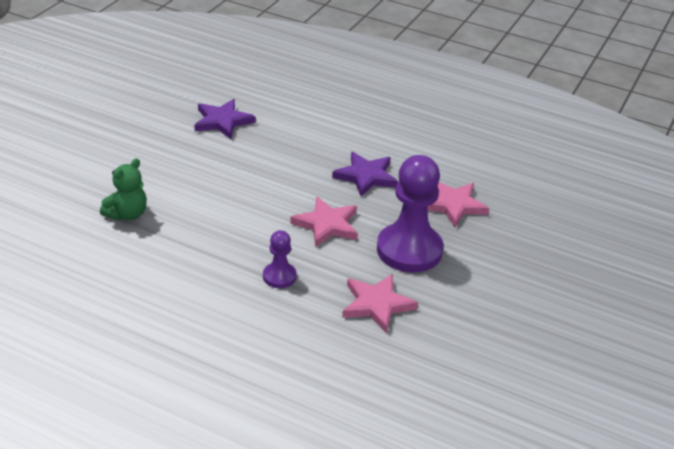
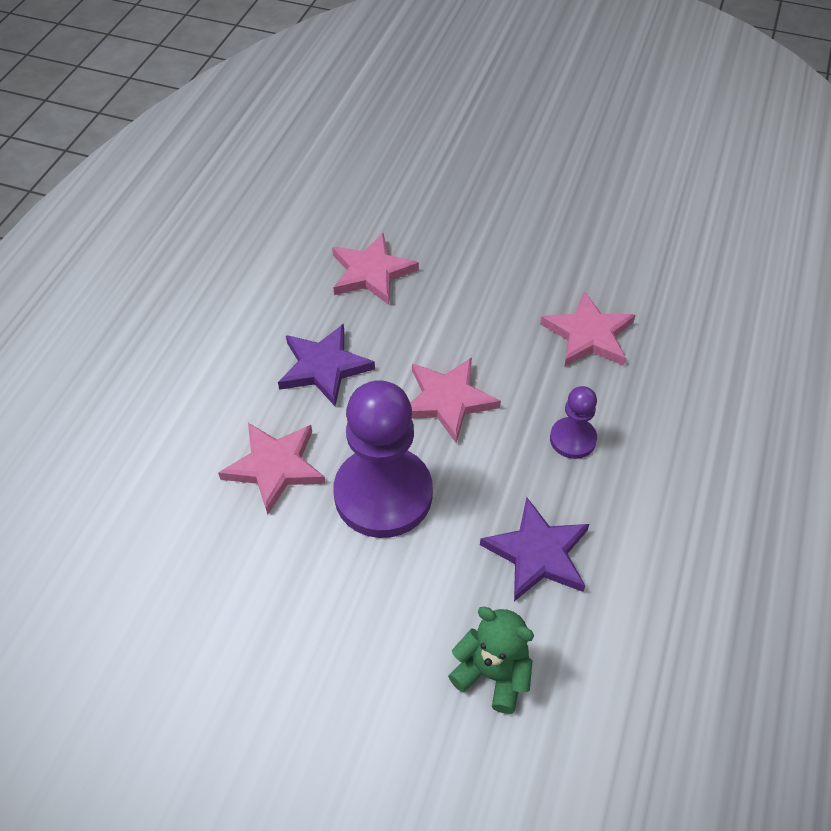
camera: 95 degrees left, 15 degrees up
purple star [194,99,255,139] -> purple star moved to [480,497,589,601]
purple pawn [377,155,444,272] -> purple pawn moved to [333,380,433,538]
none -> pink star [218,423,326,515]

